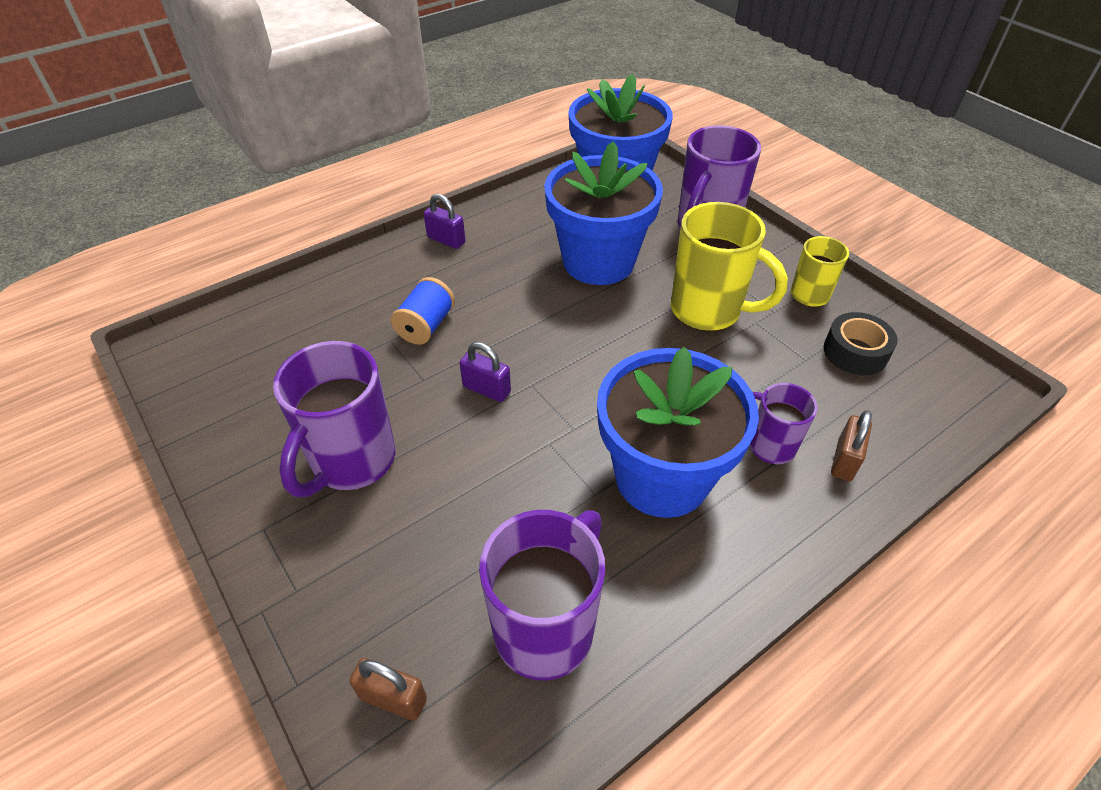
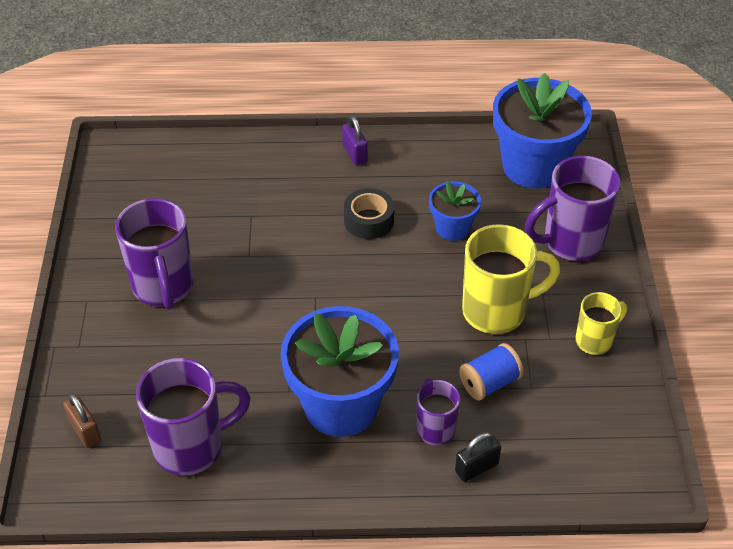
camera: 35 degrees right, 0 degrees up
purple mug [273,341,395,497] -> purple mug turned 75 degrees counterclockwise [115,198,194,310]
blue spool [391,277,455,345] -> blue spool moved to [459,343,524,401]
purple padlock [459,342,511,402] -> none
blue flower pot [544,141,663,285] -> blue flower pot [429,181,481,241], size x0.52
yellow mug [671,202,788,331] -> yellow mug turned 75 degrees counterclockwise [462,224,560,334]
black tape [824,312,898,375] -> black tape moved to [344,188,394,239]
brown padlock [831,410,872,481] -> black padlock [455,432,501,482]

